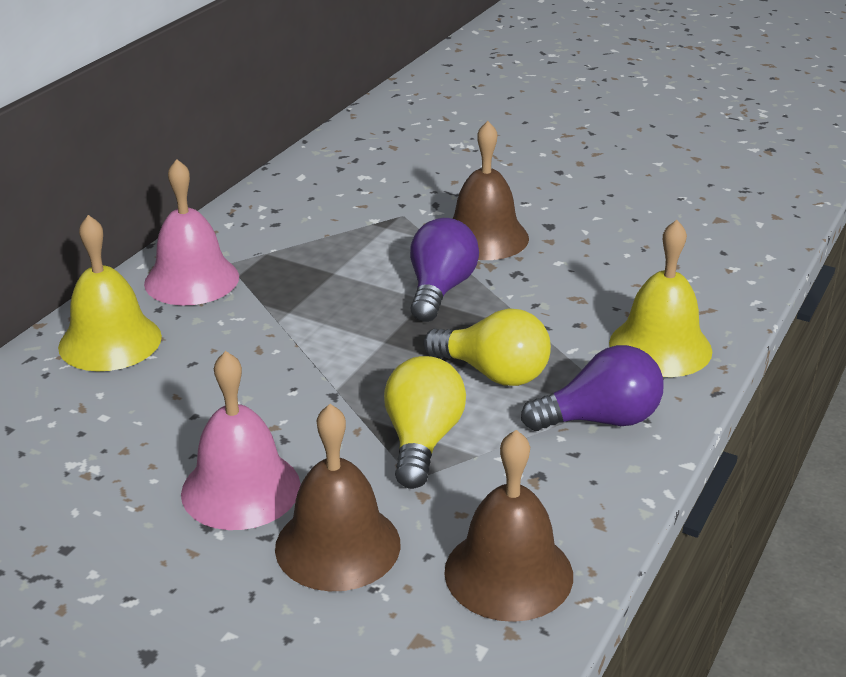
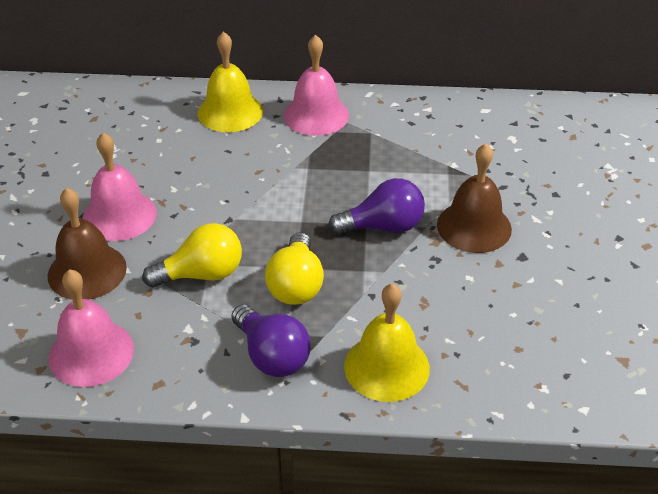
camera: 65 degrees right, 10 degrees up
brown bell [444,430,573,622] -> pink bell [48,269,134,387]

